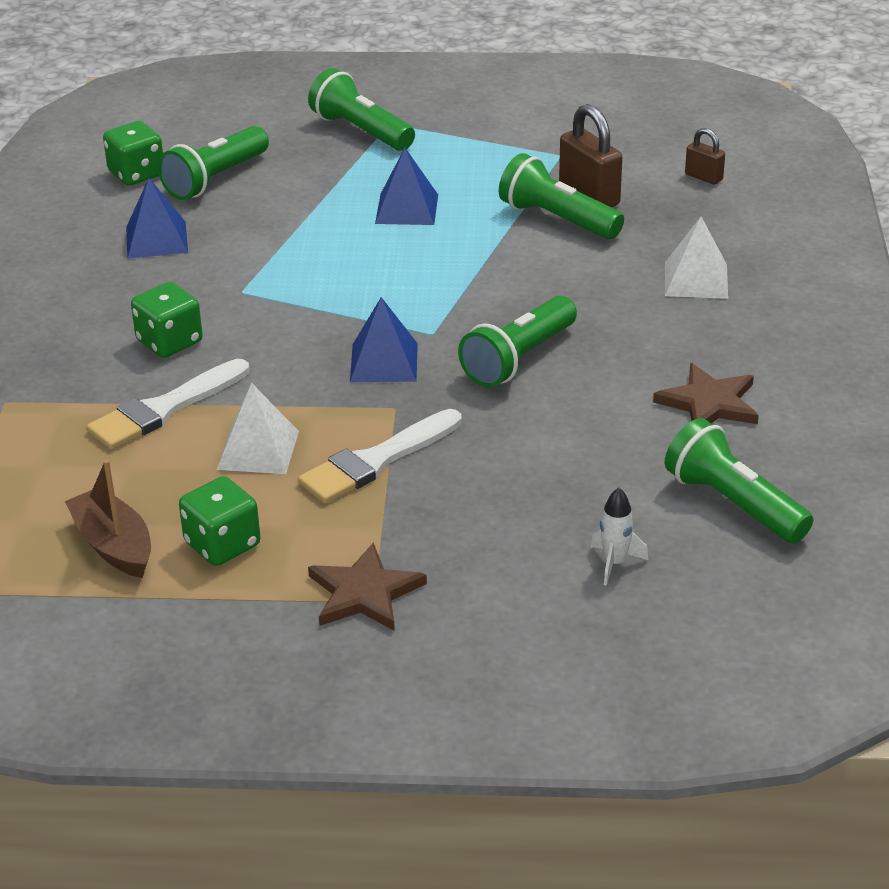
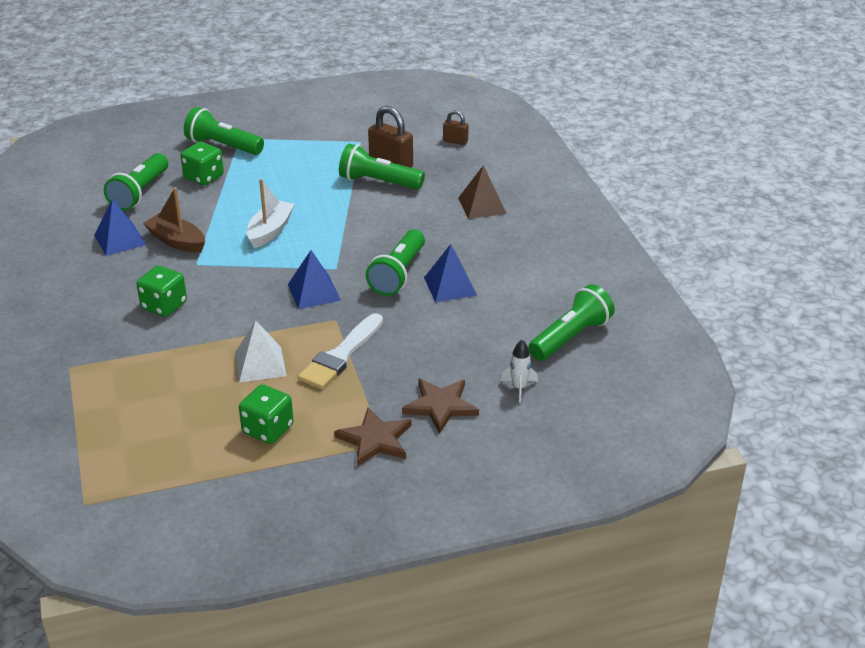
camera: 20 degrees left, 0 degrees up
brown boat [65,459,151,578] -> brown boat moved to [143,187,205,253]
white brush [86,359,249,450] -> none
green dice [103,121,163,186] -> green dice moved to [180,142,224,186]
blue pyramid [375,148,438,225] -> blue pyramid moved to [424,244,477,302]
brown star [653,363,759,424] -> brown star moved to [402,379,479,434]
white pyramid [665,217,728,299] -> brown pyramid [458,165,507,219]
green flashlight [665,418,813,543] -> green flashlight turned 105 degrees clockwise [528,284,615,361]
none -> white boat [247,179,295,248]

